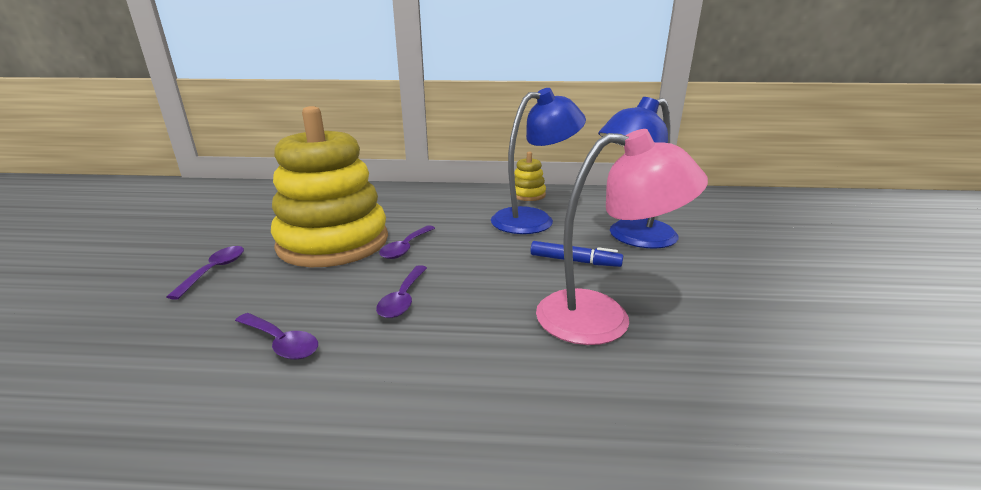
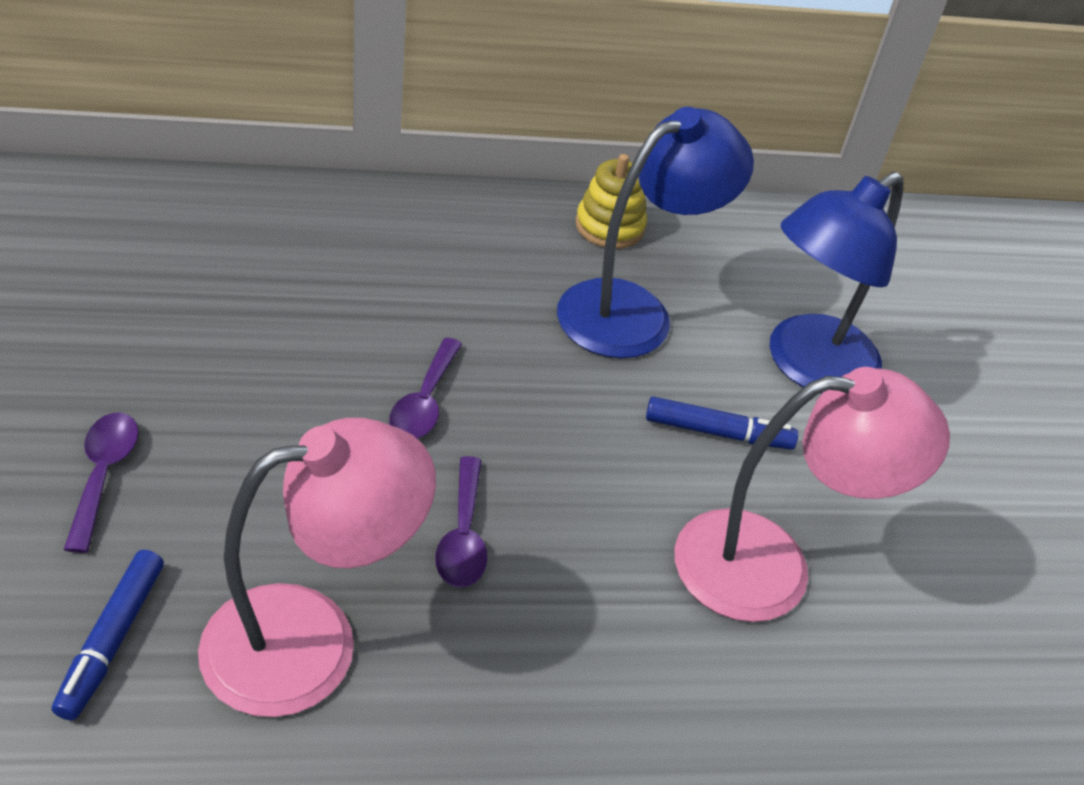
camera: 15 degrees left, 20 degrees up
purple spoon [235,313,318,360] -> pink lamp [198,418,436,717]
yellow stacking toy [271,106,388,267] -> none
none -> blue marker [52,550,164,721]

